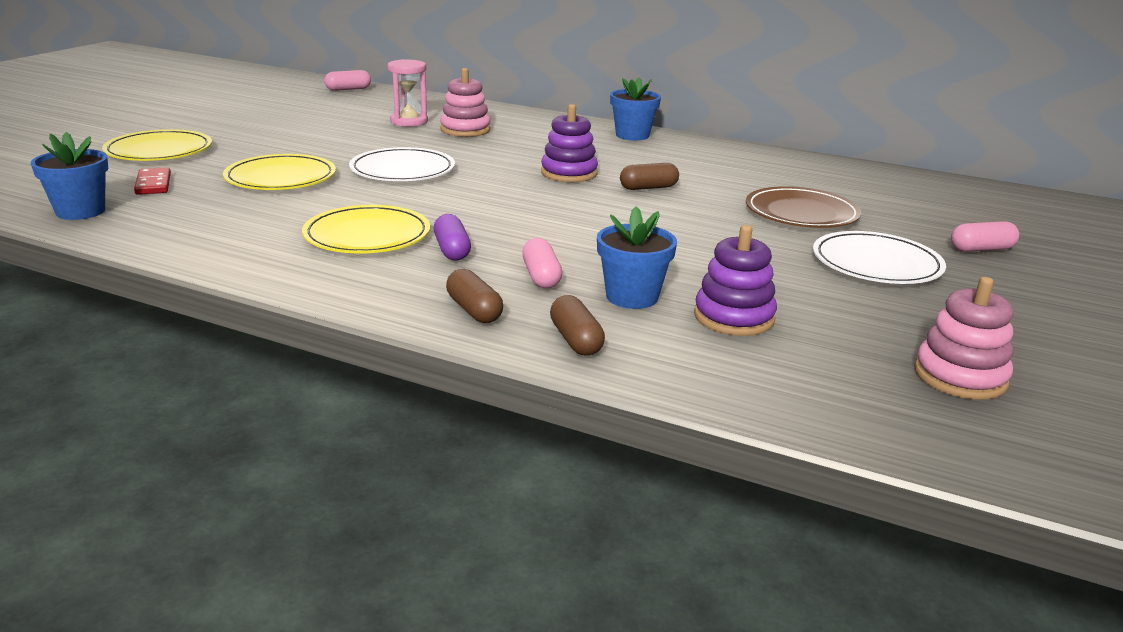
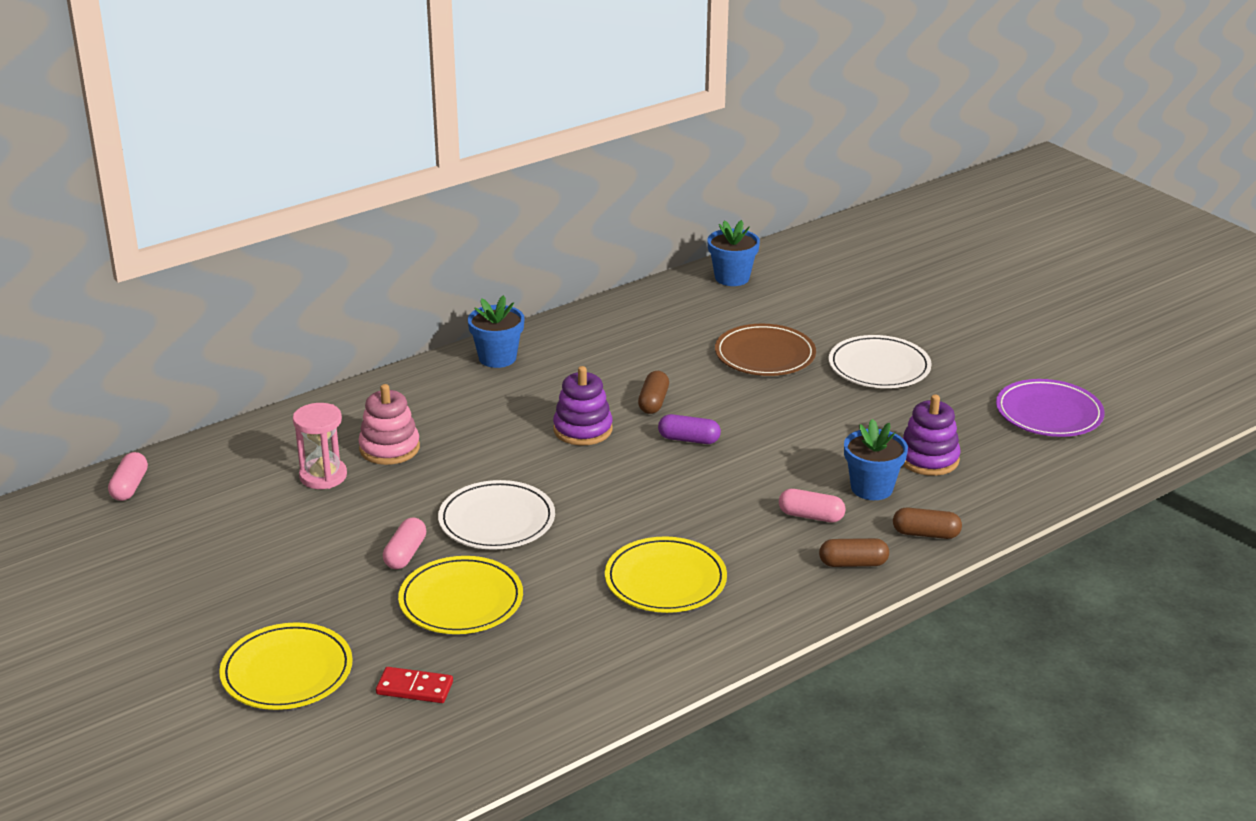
camera: 60 degrees left, 5 degrees up
blue flower pot [31,132,108,220] -> blue flower pot moved to [707,220,760,286]
purple capsule [434,214,471,261] -> purple capsule moved to [658,414,721,444]
pink stacking toy [914,277,1013,400] -> purple plate [996,379,1105,437]
pink capsule [951,221,1019,252] -> pink capsule moved to [383,518,426,569]

